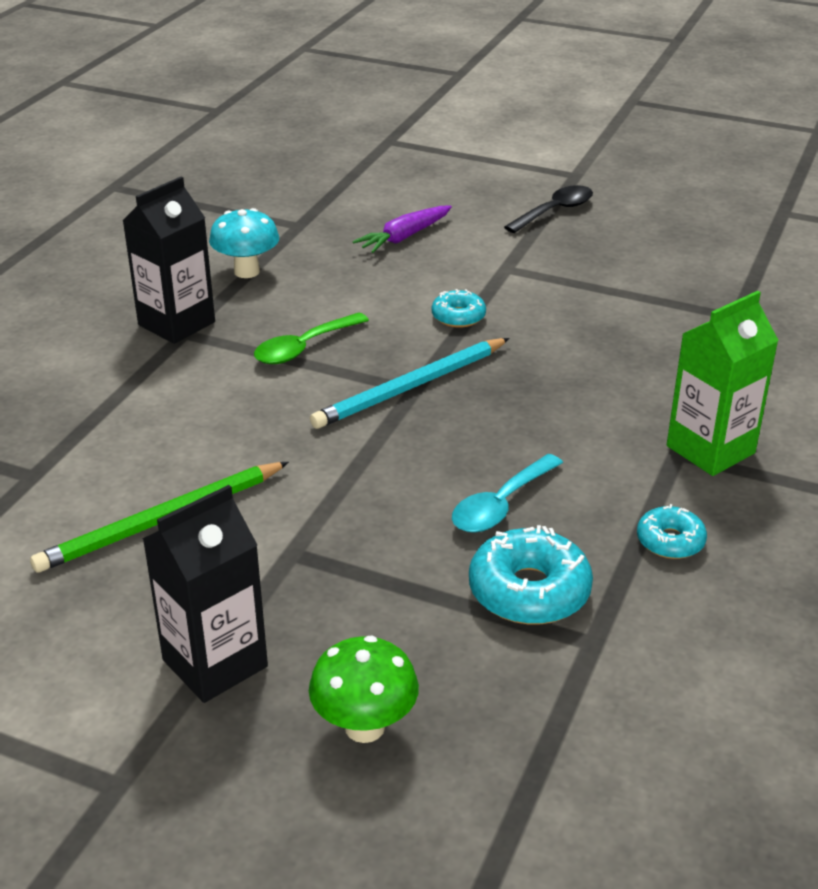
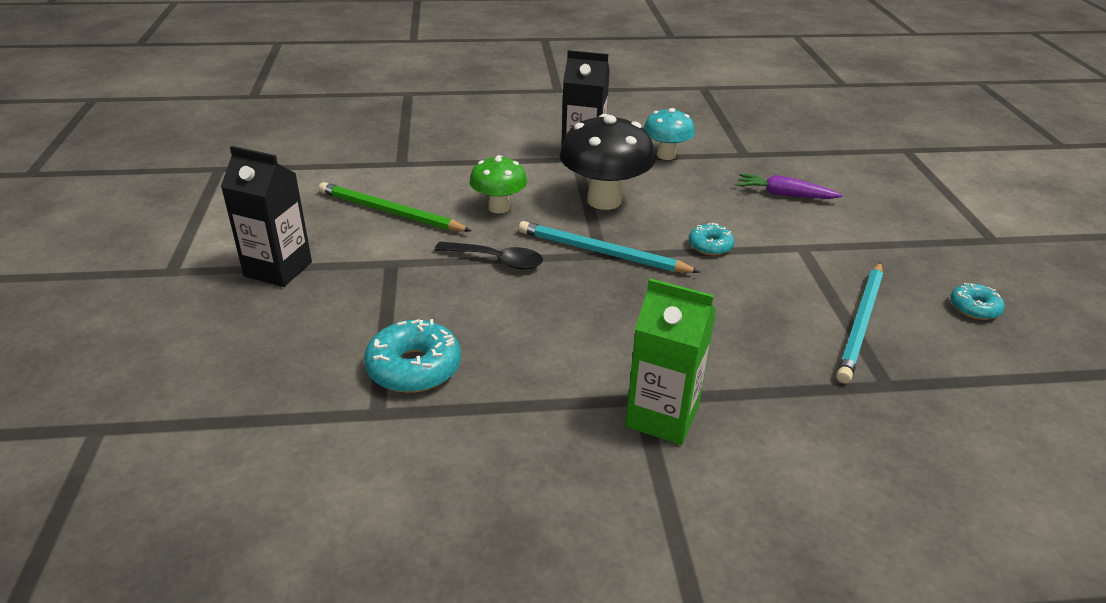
camera: 60 degrees right, 0 degrees up
green spoon [254,313,369,364] -> black mushroom [560,114,655,210]
green mushroom [309,636,419,743] -> green mushroom moved to [469,155,527,214]
turquoise spoon [452,454,563,533] -> none
black spoon [504,185,593,233] -> black spoon moved to [435,242,543,269]
turquoise donut [637,504,707,559] -> turquoise donut moved to [950,283,1005,320]
none -> turquoise pencil [836,262,883,383]

